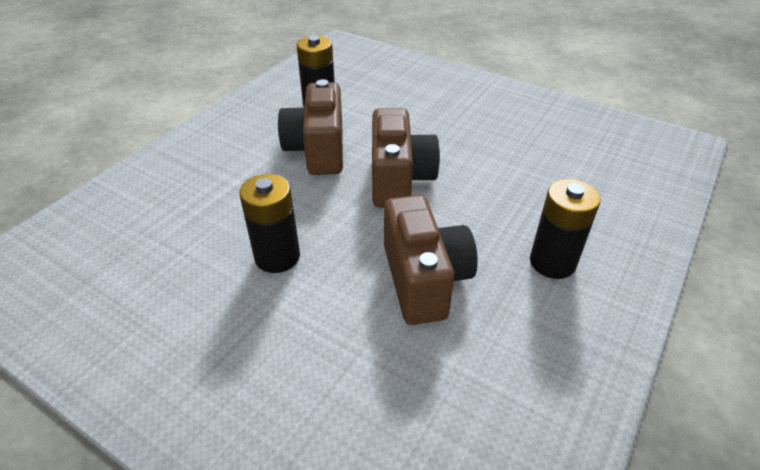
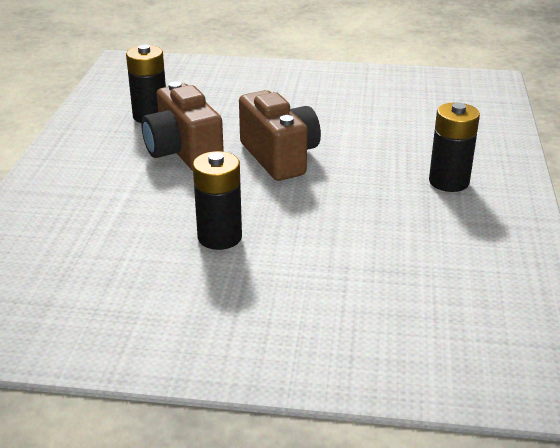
camera: 25 degrees left, 10 degrees down
brown camera [384,195,478,325] -> none

